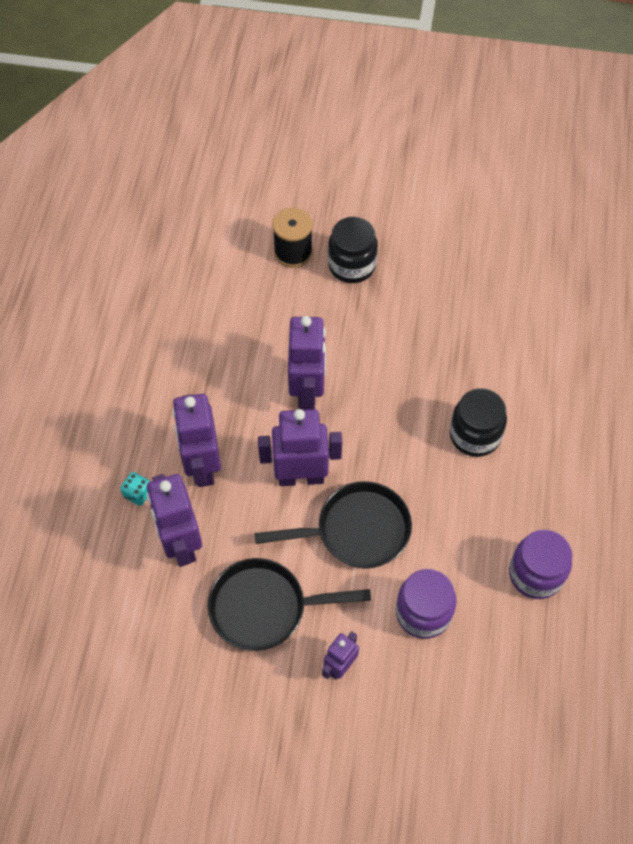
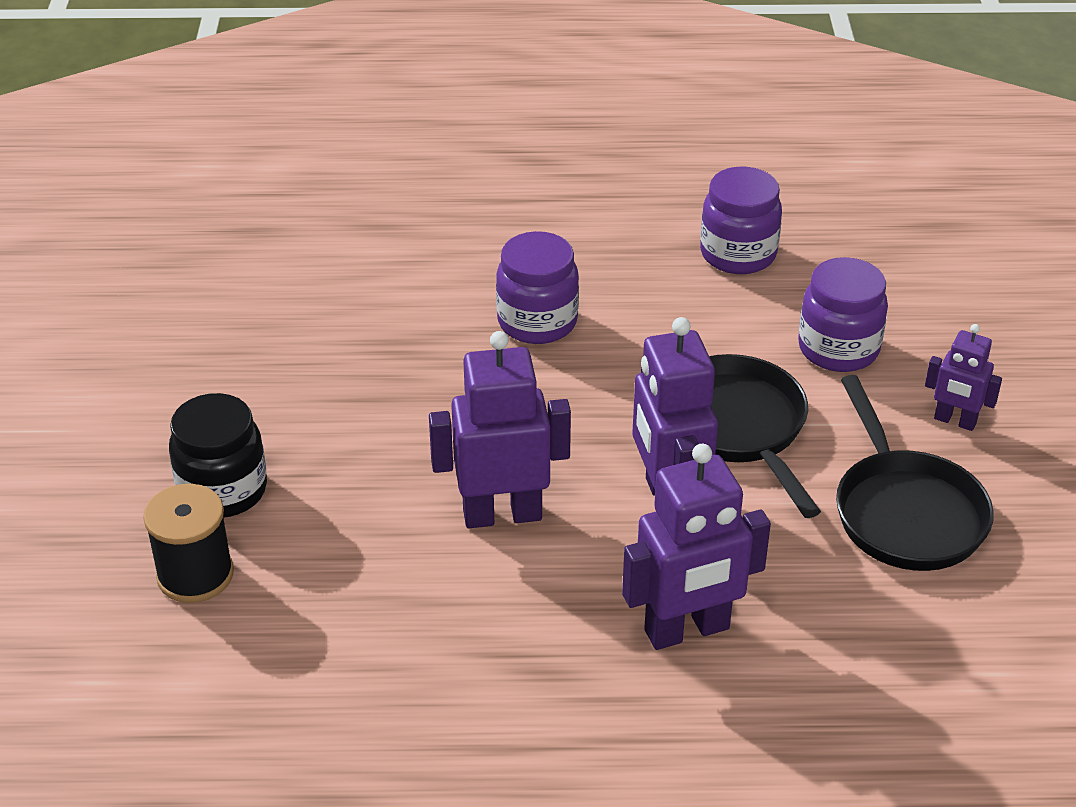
camera: 100 degrees left, 20 degrees down
turquoise dice [120,472,150,506] -> none
purple robot [147,474,202,567] -> none
black jar [450,388,507,457] -> purple jar [496,231,579,344]

